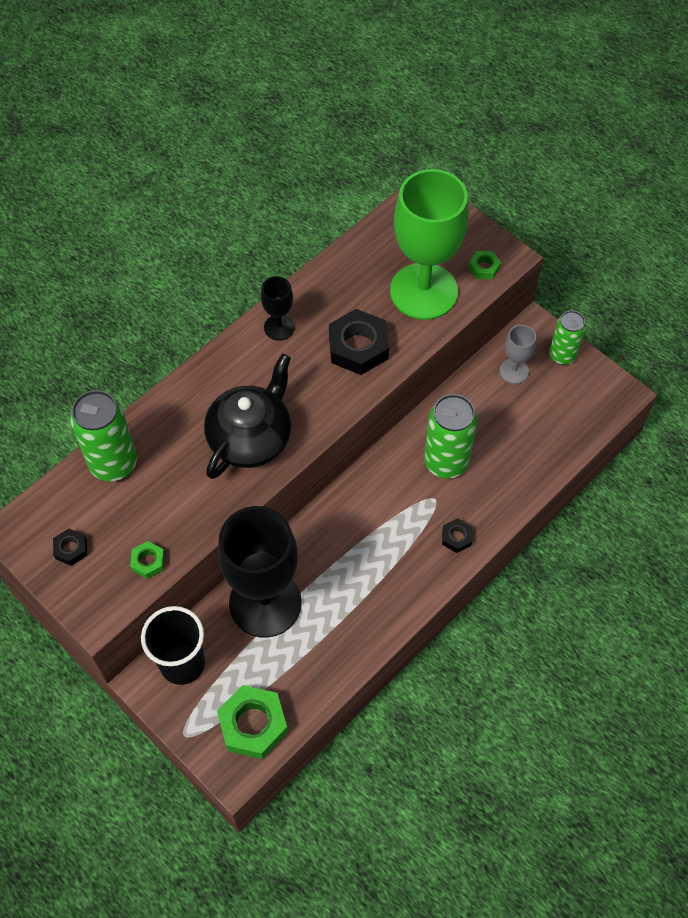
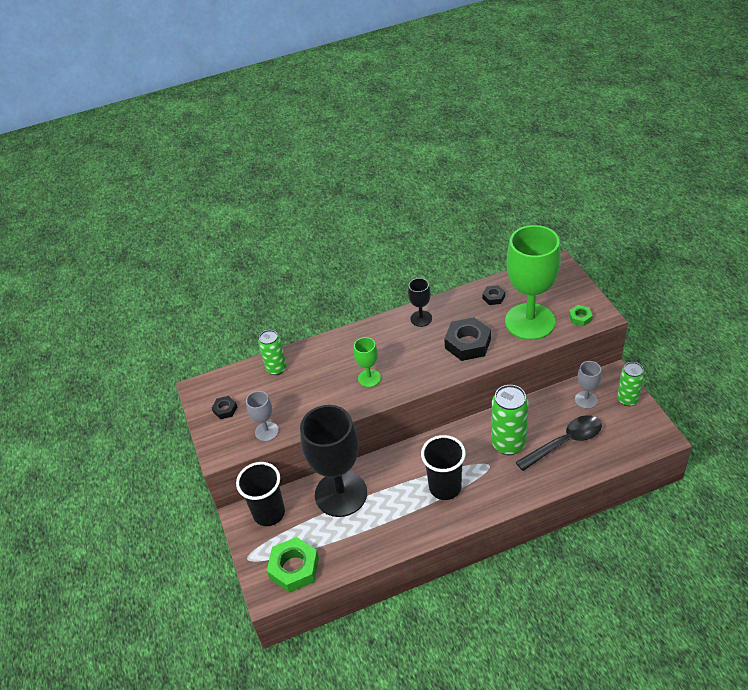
camera: 30 degrees right, 15 degrees down
green can [71,390,137,481] -> green can [258,330,287,375], size x0.64
green nut [130,541,165,579] -> grey goblet [246,391,279,442]
black teapot [204,354,291,479] -> green goblet [354,337,381,387]
black nut [442,518,472,553] -> black nut moved to [482,285,505,305]
none -> black cup [421,435,466,500]
none -> black spoon [516,415,602,471]

